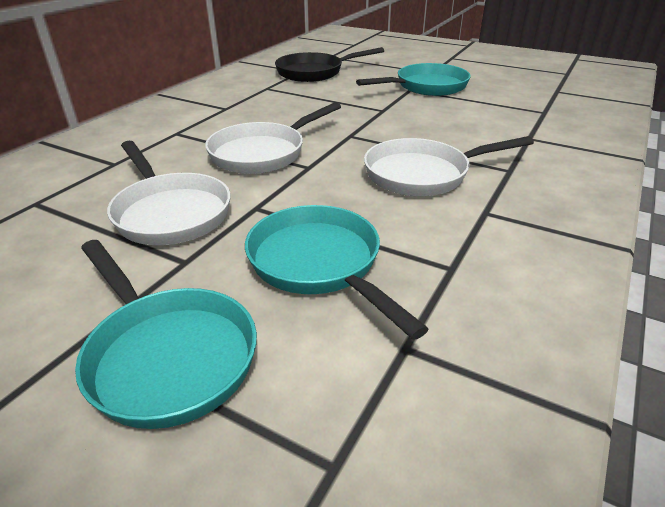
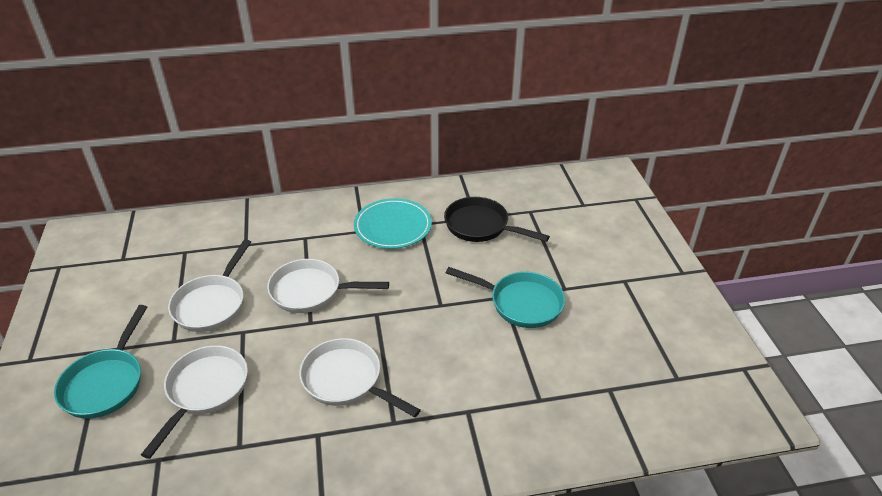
camera: 50 degrees right, 5 degrees up
turquoise pan [245,205,428,340] -> white pan [141,345,248,459]
none -> turquoise plate [354,198,432,249]

